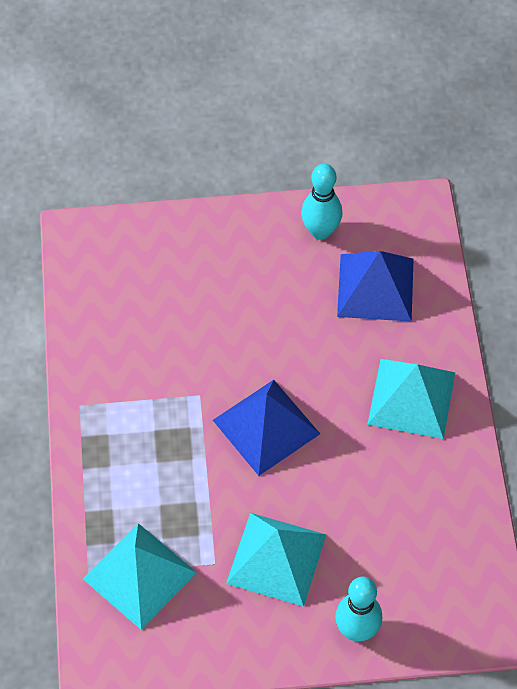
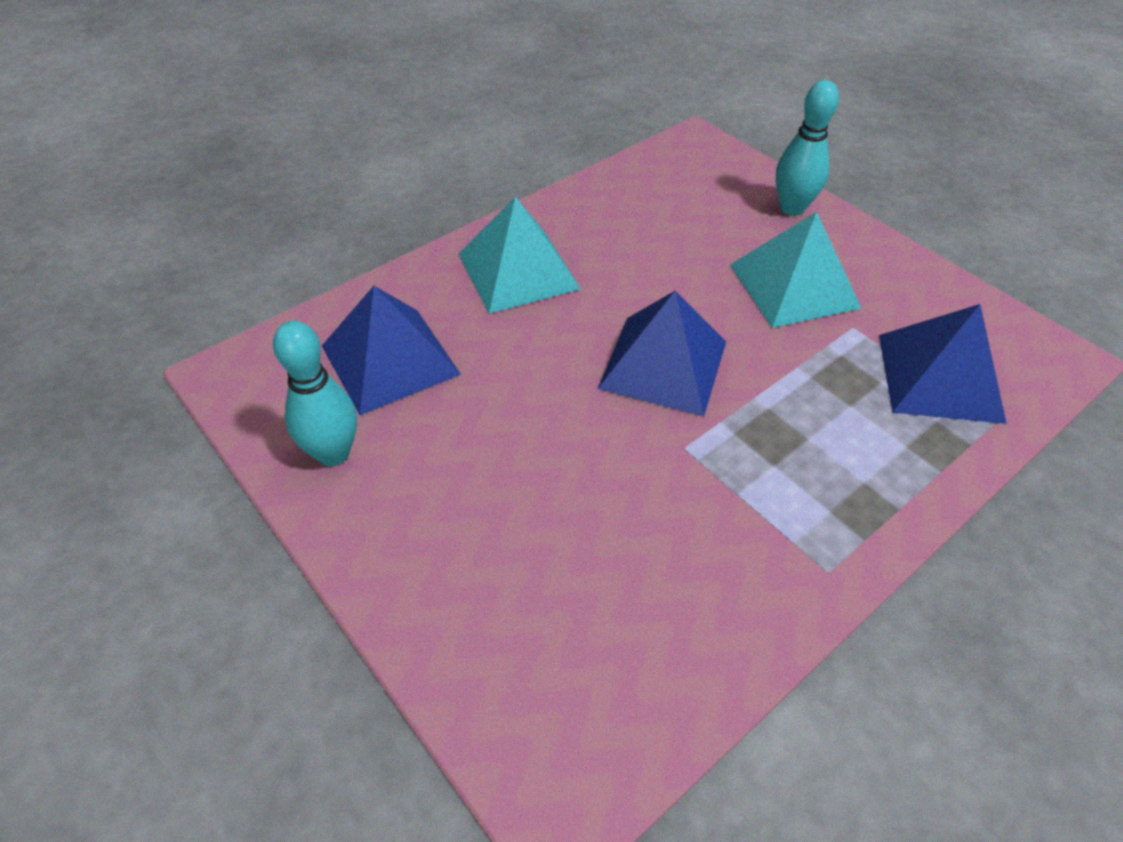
camera: 125 degrees left, 10 degrees down
turquoise pyramid [83,523,197,630] -> blue pyramid [879,304,1007,424]

